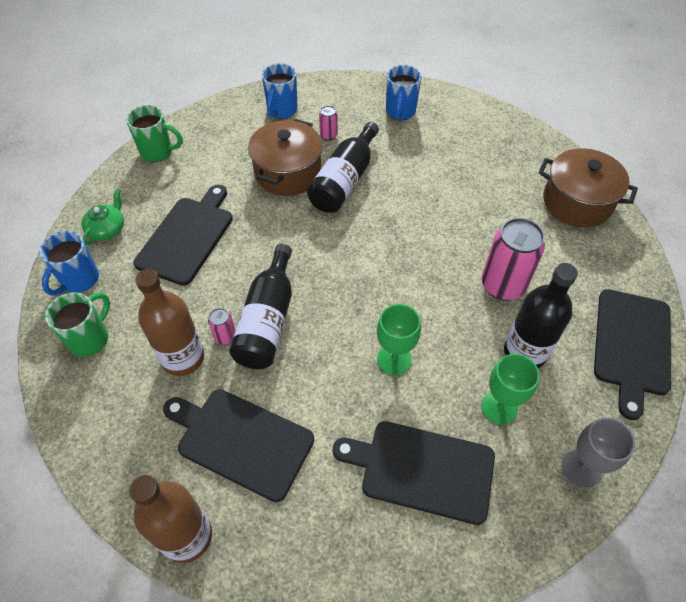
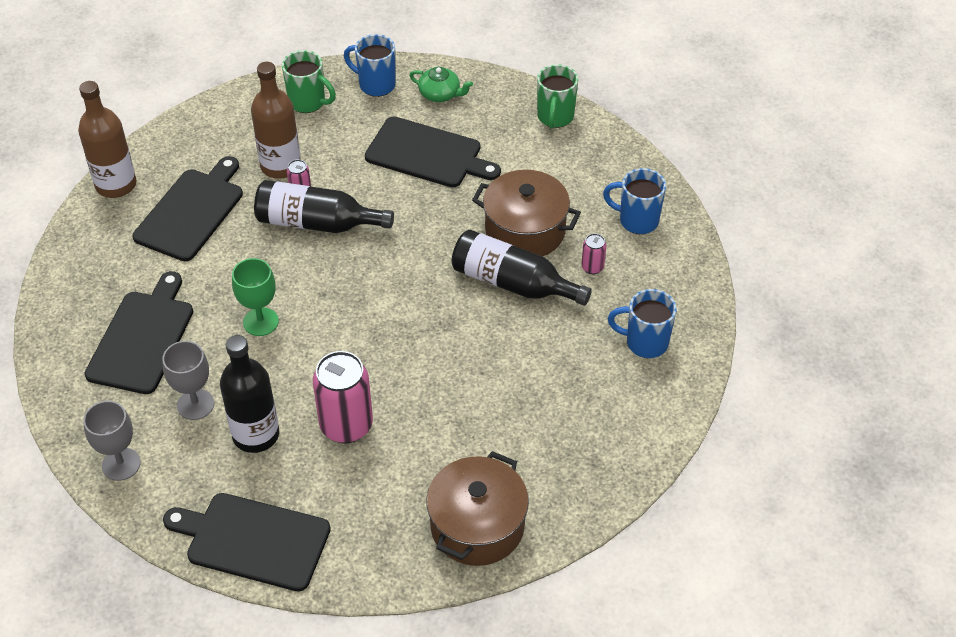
camera: 90 degrees right, 5 degrees down
green goblet [481,354,540,425] -> grey goblet [162,341,214,420]

